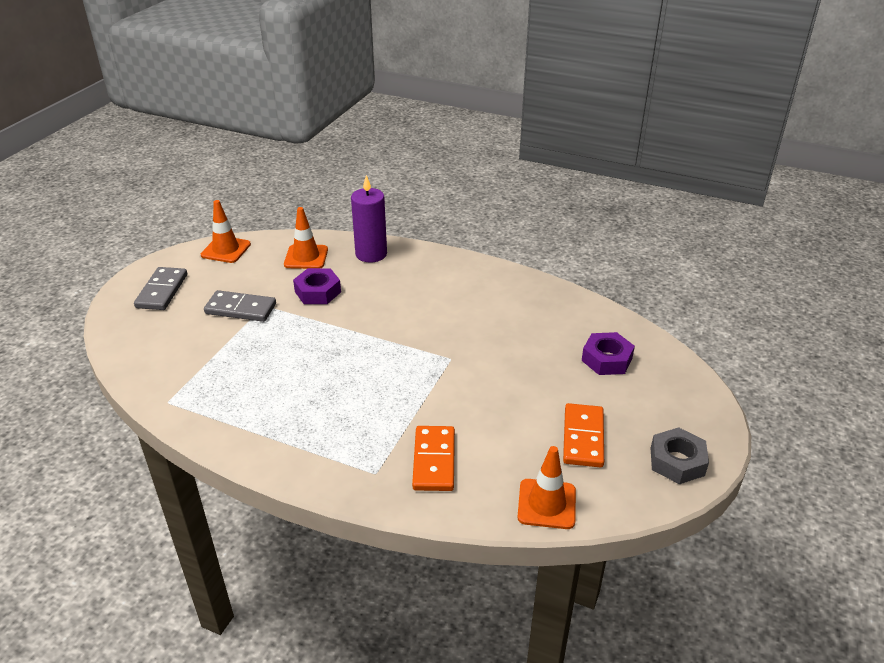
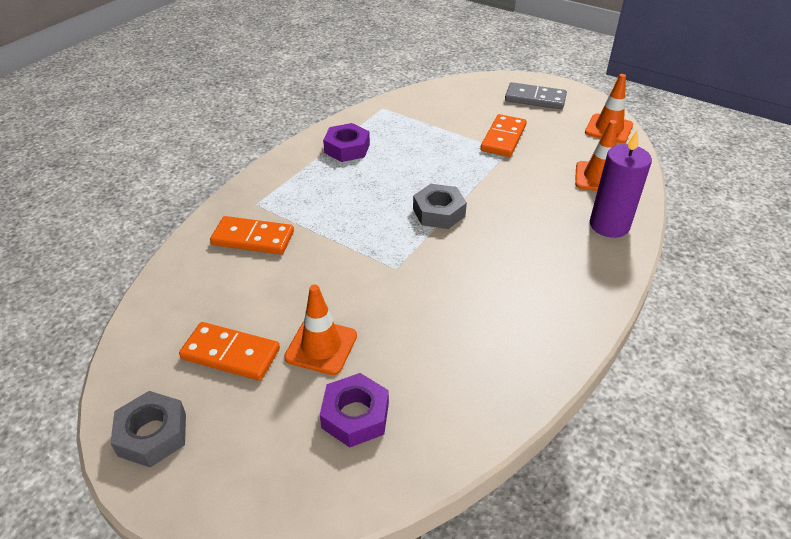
camera: 100 degrees right, 5 degrees up
grey domino [204,290,276,322] -> orange domino [480,114,527,157]
purple nut [293,268,341,304] -> purple nut moved to [323,123,370,162]
orange traffic cone [517,446,576,529] -> orange traffic cone moved to [284,284,357,375]
none -> grey nut [413,184,467,229]

